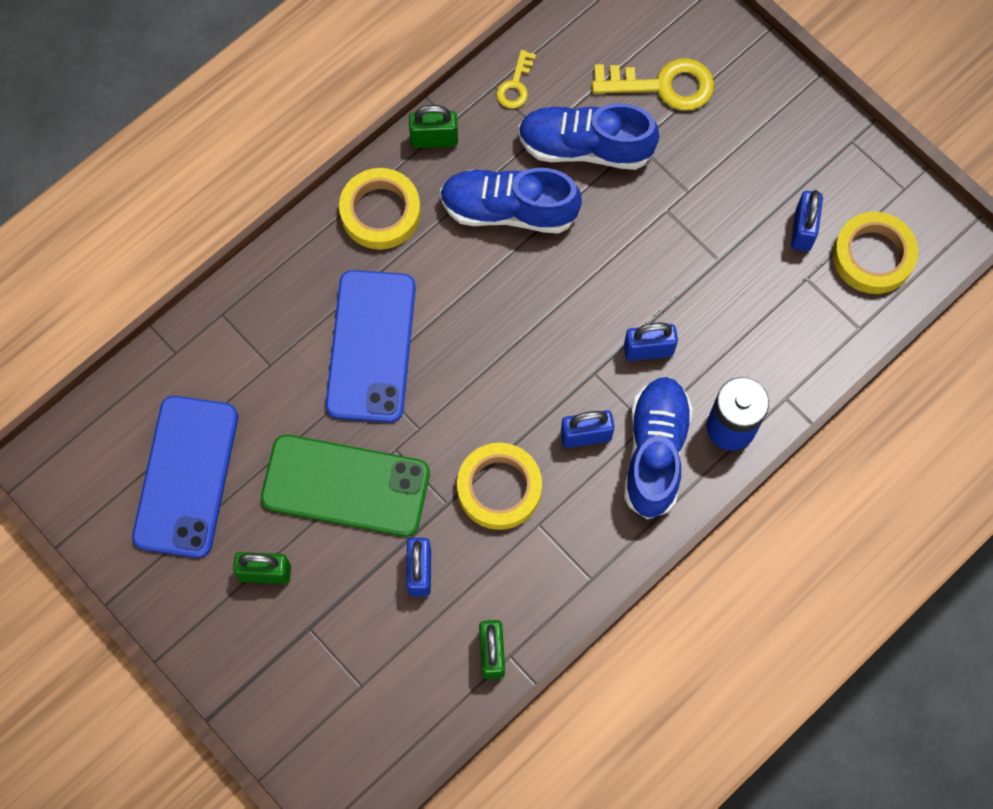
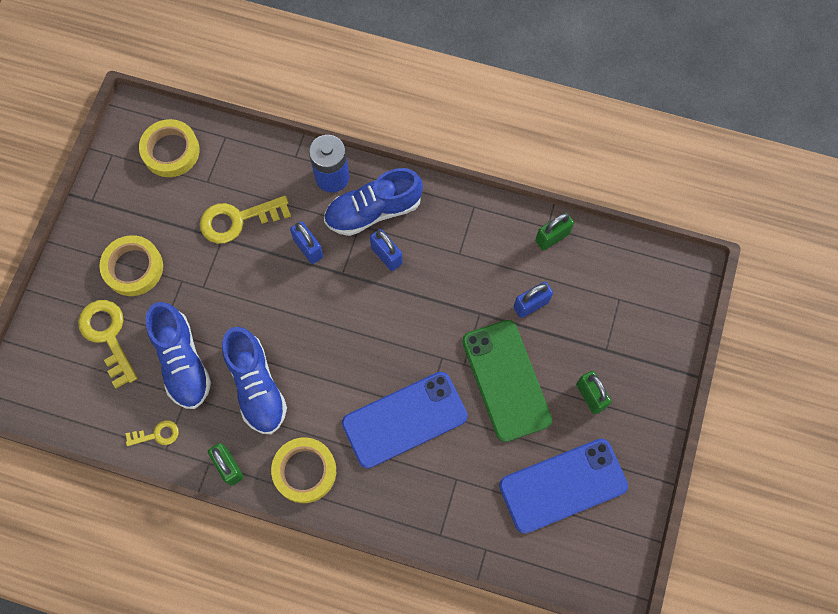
camera: 120 degrees left, 0 degrees up
yellow tape [457,443,542,530] -> yellow tape moved to [99,235,163,296]
blue padlock [791,190,823,252] -> none
none -> yellow key [200,196,291,244]

